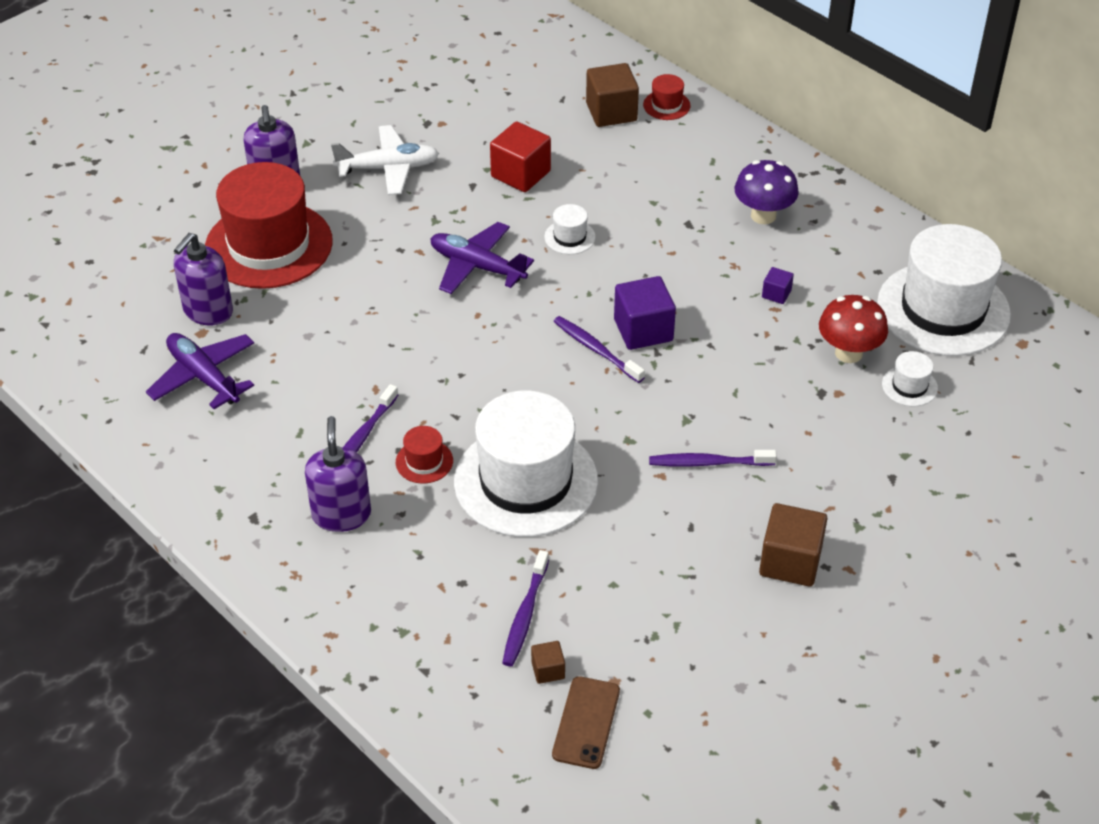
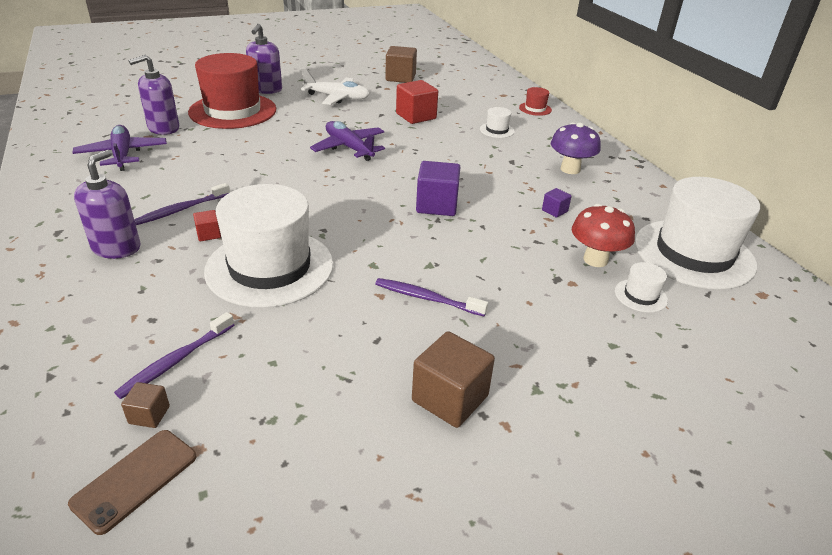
camera: 20 degrees right, 10 degrees down
red hat [396,426,453,484] -> red cube [193,210,221,241]
white hat [544,204,596,254] -> white hat moved to [480,107,515,138]
purple toothbrush [553,316,645,383] -> none
brown cube [586,63,639,127] -> brown cube moved to [385,46,417,83]

